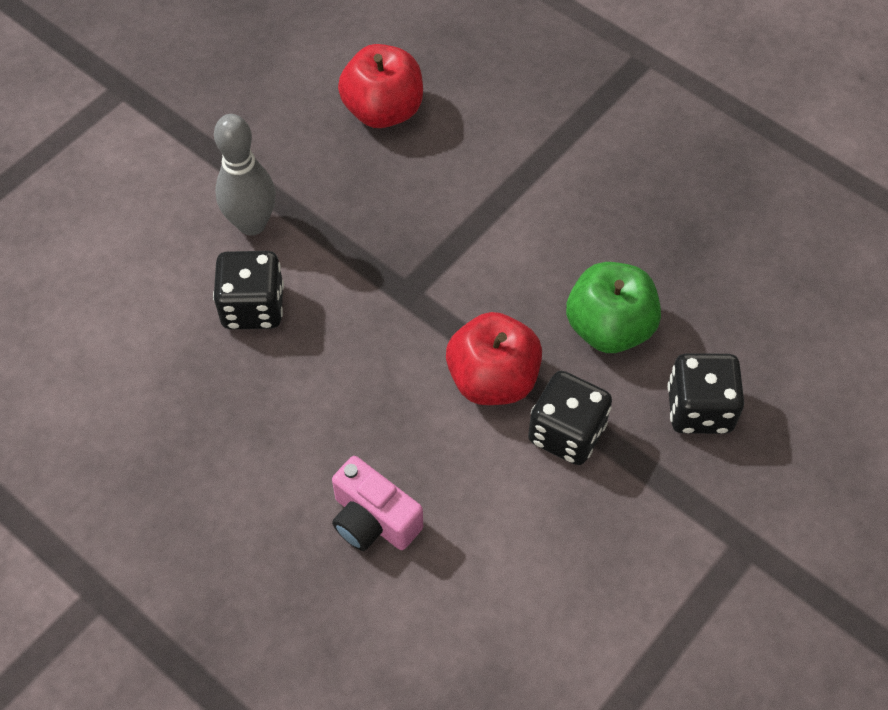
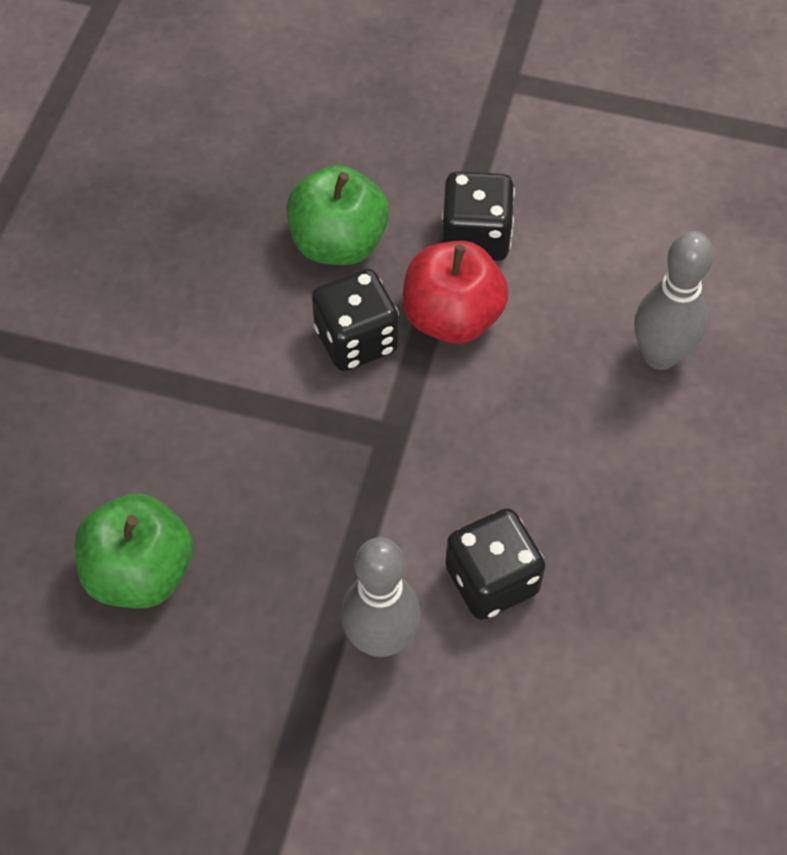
camera: 115 degrees left, 0 degrees up
pink camera [332,456,423,551] -> grey bowling pin [634,231,714,370]
red apple [338,44,423,128] -> green apple [75,493,193,608]
black dice [667,353,744,434] -> black dice moved to [312,269,399,371]

